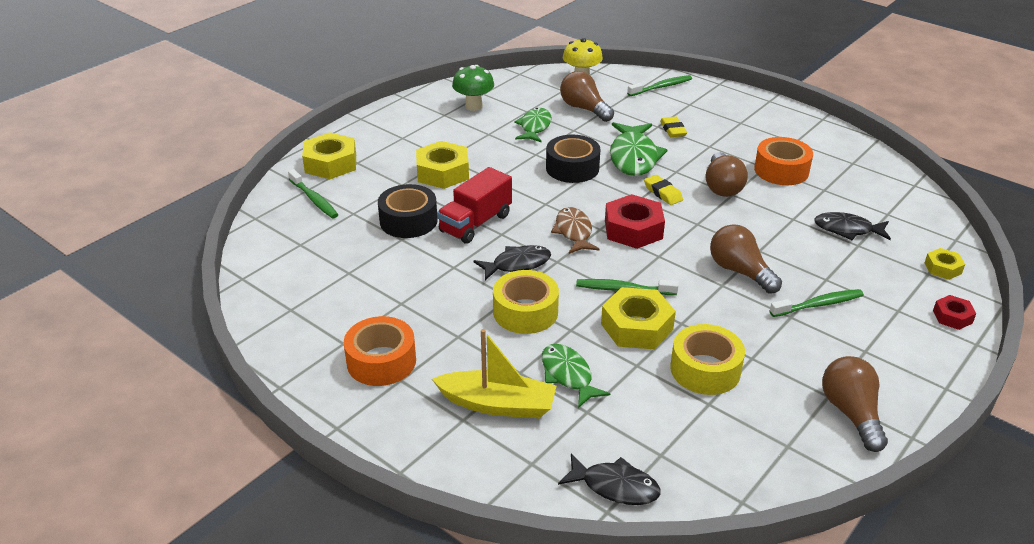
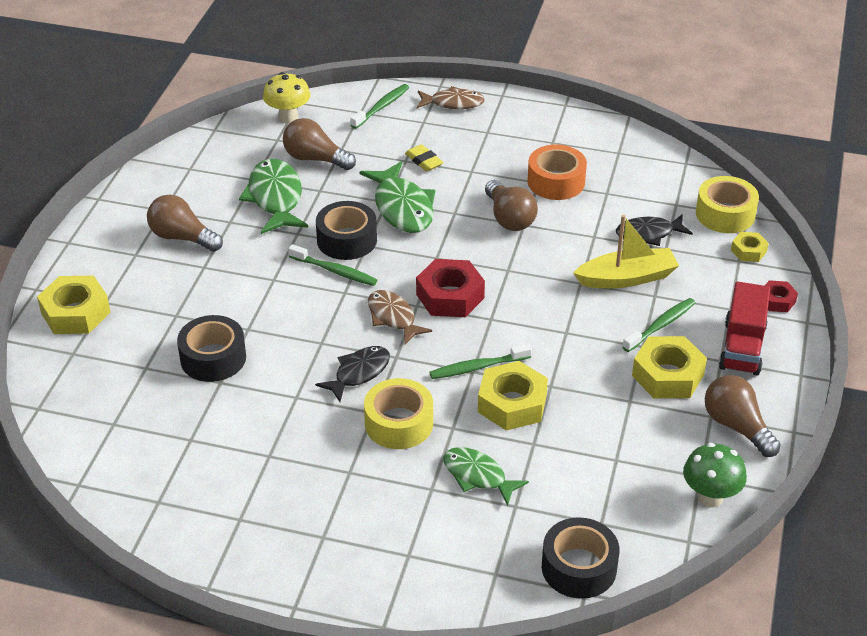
camera: 25 degrees left, 5 degrees up
green toothbrush [288,169,338,218] -> green toothbrush moved to [288,244,377,286]
orange tape [344,316,416,386] -> none
yellow nut [416,141,469,189] -> yellow nut moved to [632,336,707,398]
yellow boat [432,329,556,418] -> yellow boat moved to [573,215,679,288]
red truck [437,167,512,244] -> red truck moved to [719,281,770,375]
green mushroom [452,65,494,111] -> green mushroom moved to [683,443,747,508]
green fish [514,108,552,143] -> green fish [239,159,308,234], size x1.52
black fish [558,453,661,505] -> black tape [542,517,619,599]
yellow eraser [644,175,683,205] -> none
yellow tape [670,324,745,395] -> yellow tape moved to [696,176,759,233]
brown light bulb [710,224,782,294] -> brown light bulb moved to [147,194,223,252]
none -> brown fish [417,86,485,109]

